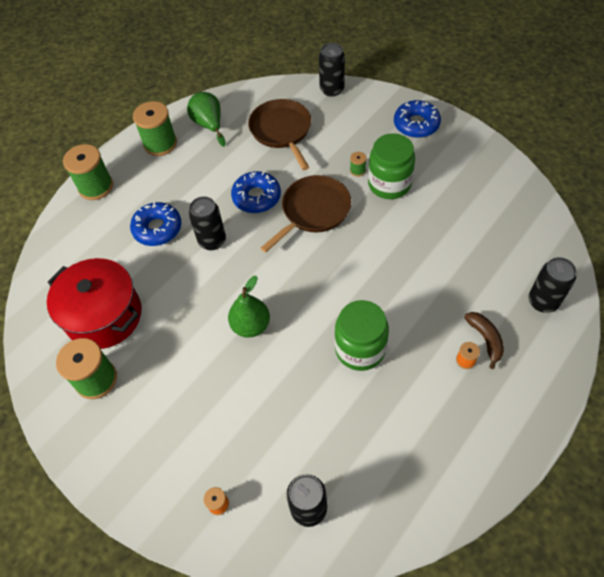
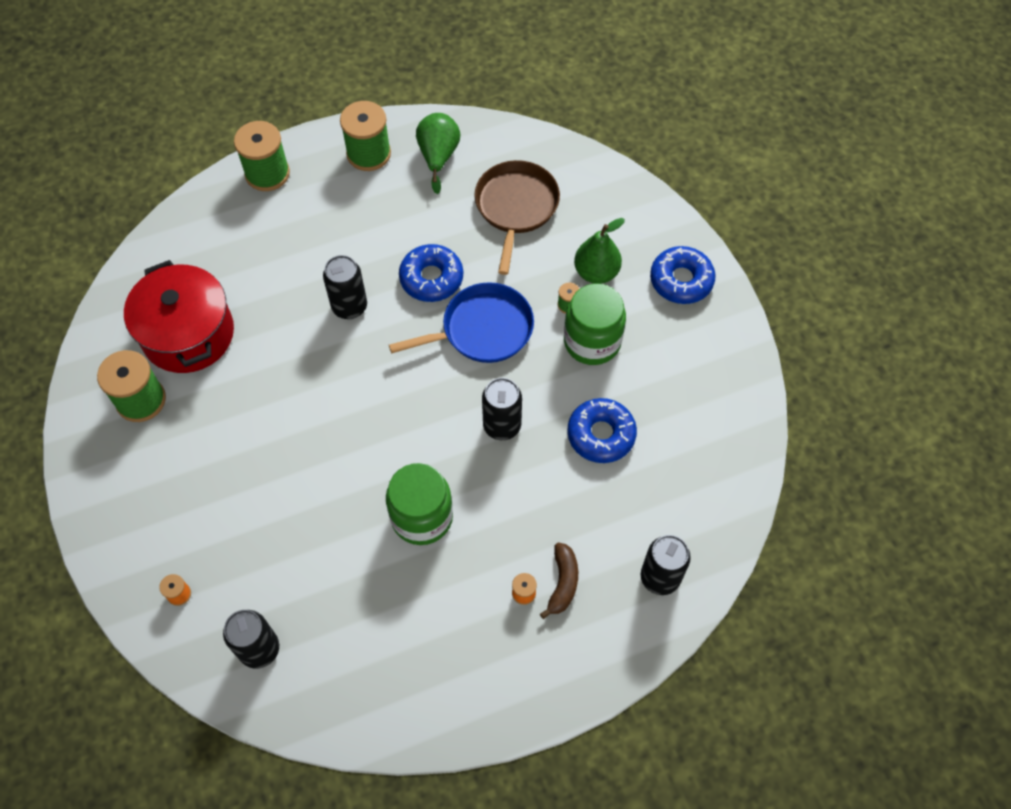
camera: 25 degrees right, 5 degrees up
blue donut [130,202,182,246] -> blue donut moved to [567,398,637,463]
green pear [228,276,270,338] -> green pear moved to [574,218,625,284]
brown pan [261,175,351,253] -> blue pan [389,282,534,363]
black can [319,43,345,97] -> black can moved to [482,378,522,440]

